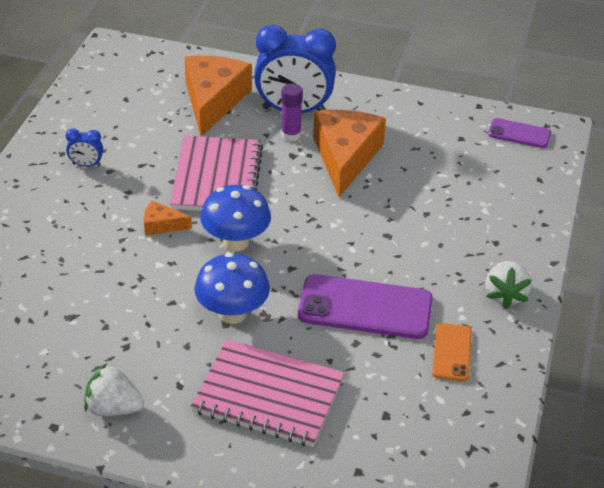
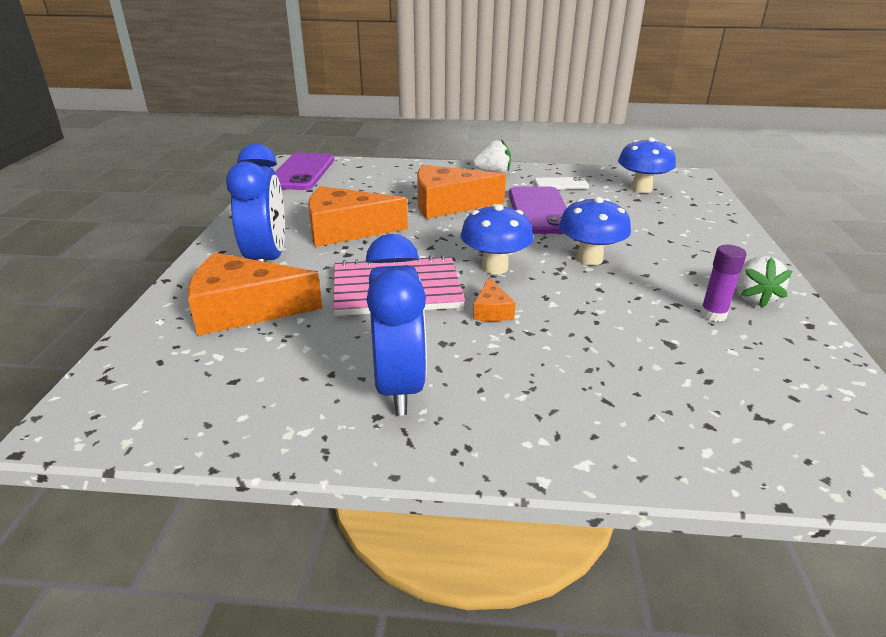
camera: 100 degrees left, 10 degrees down
blue clock [66,128,103,167] -> blue clock [365,234,427,416], size x2.35
pink notebook [191,339,345,447] -> none
purple glue stick [281,83,303,141] -> purple glue stick moved to [700,245,747,322]
orange phone [432,323,472,381] -> white phone [534,177,589,189]
purple phone [488,118,551,148] -> purple phone [275,152,334,190], size x1.86
none -> orange cheese [417,165,506,219]
none -> blue mushroom [618,137,676,193]

